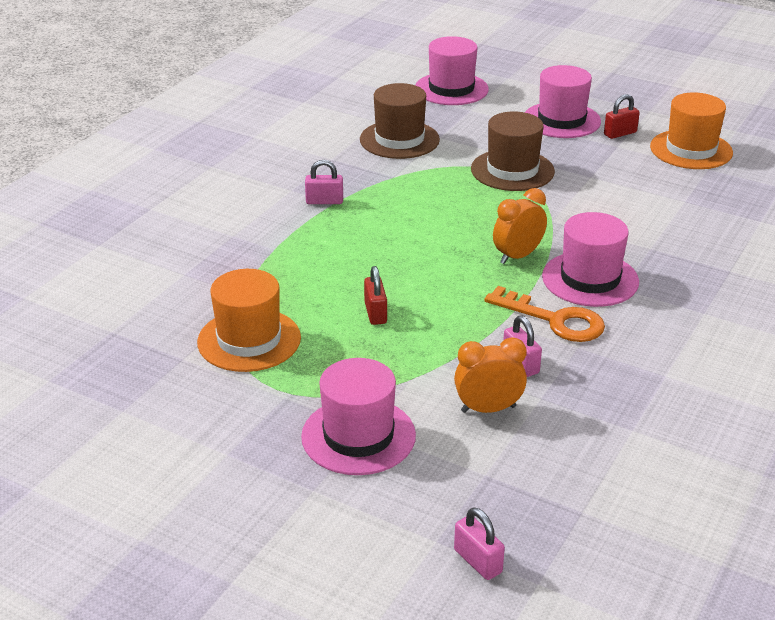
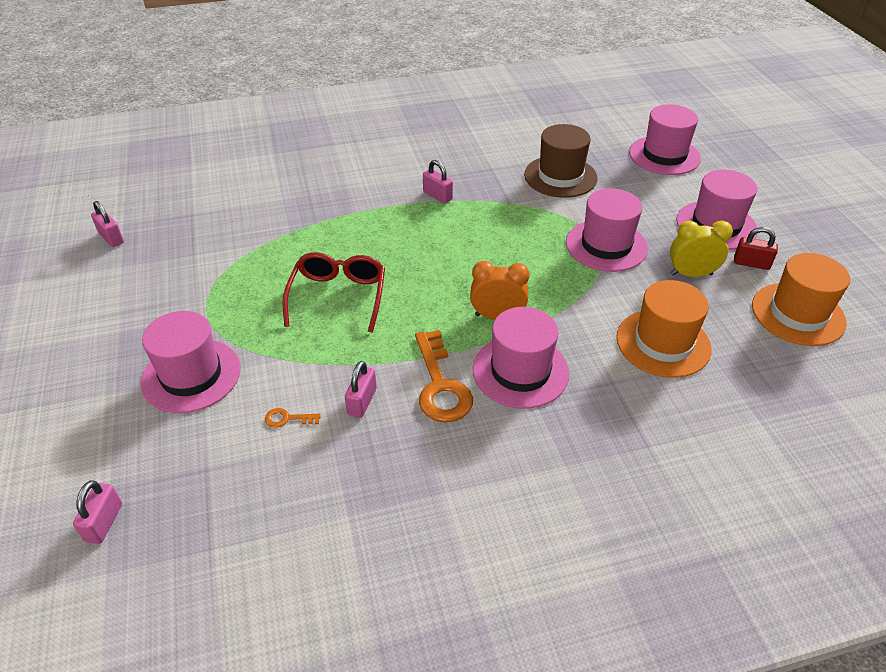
camera: 45 degrees right, 10 degrees up
orange hat [197,269,301,372] -> orange hat moved to [616,280,712,378]
red padlock [364,266,387,325] -> red glasses [283,252,385,333]
orange clock [454,337,527,413] -> orange key [265,408,321,428]
brown hat [471,111,555,191] -> pink hat [566,188,648,272]
none -> pink padlock [91,201,124,247]
none -> yellow clock [670,221,733,277]

